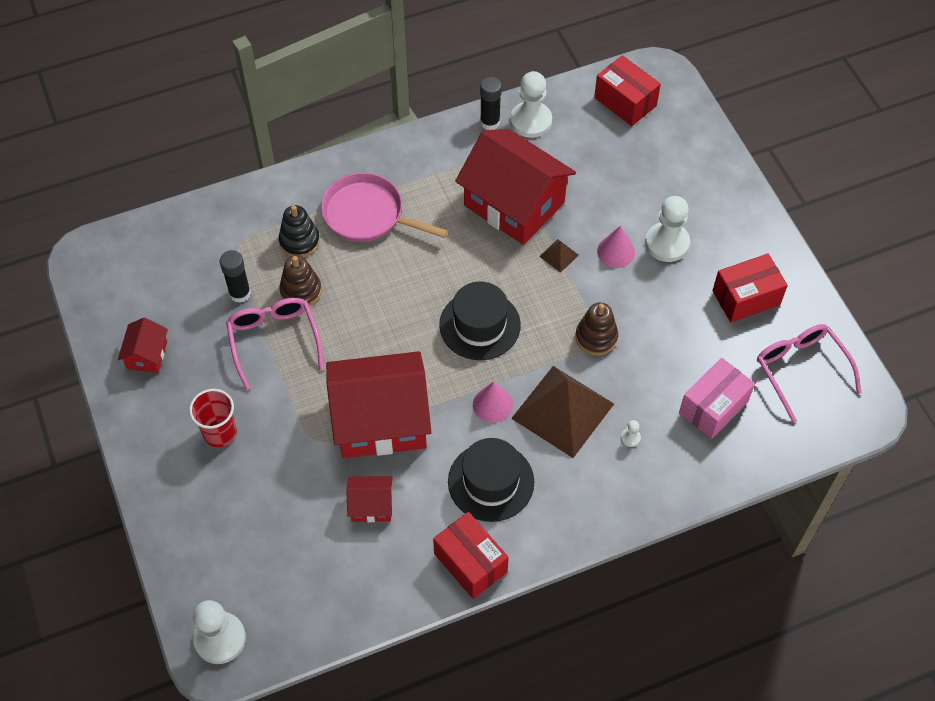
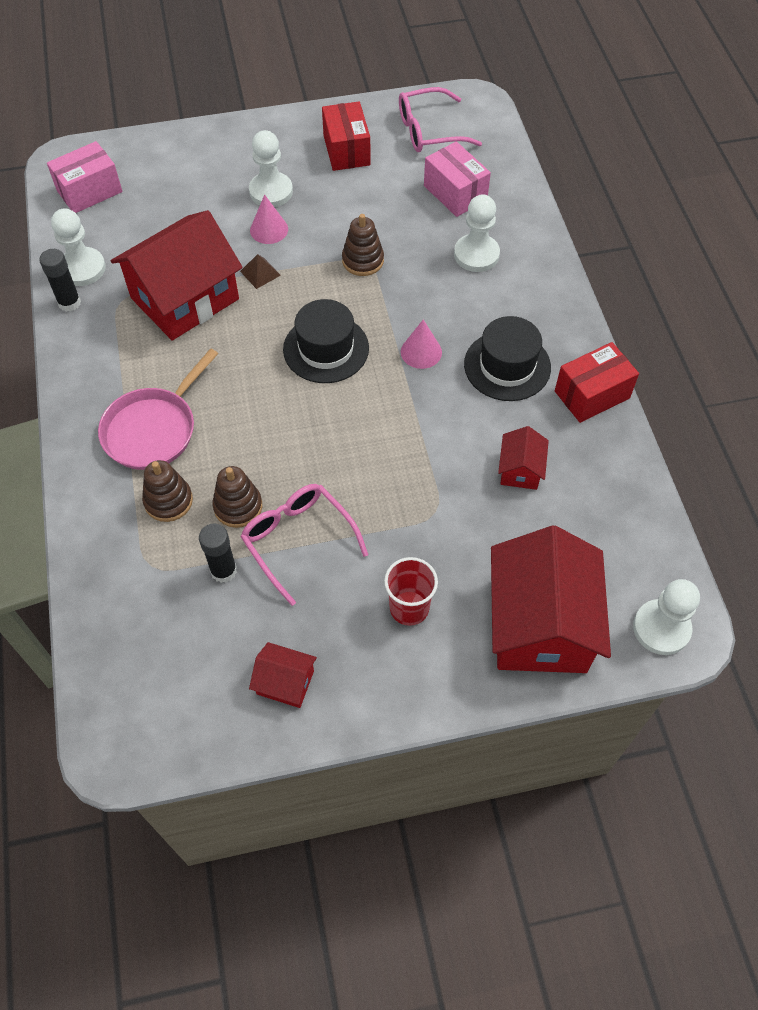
camera: 80 degrees left, 0 degrees up
pink glasses [226,298,324,390] -> pink glasses turned 60 degrees clockwise [241,484,369,606]
black stacking toy [279,205,320,257] -> brown stacking toy [142,460,193,522]
red house [326,351,432,458] -> red house moved to [491,526,611,673]
brown pyramid [511,366,614,458] -> none
red box [594,55,661,126] -> pink box [47,141,122,213]
white pawn [621,420,641,447] -> white pawn [454,194,500,272], size x2.40

